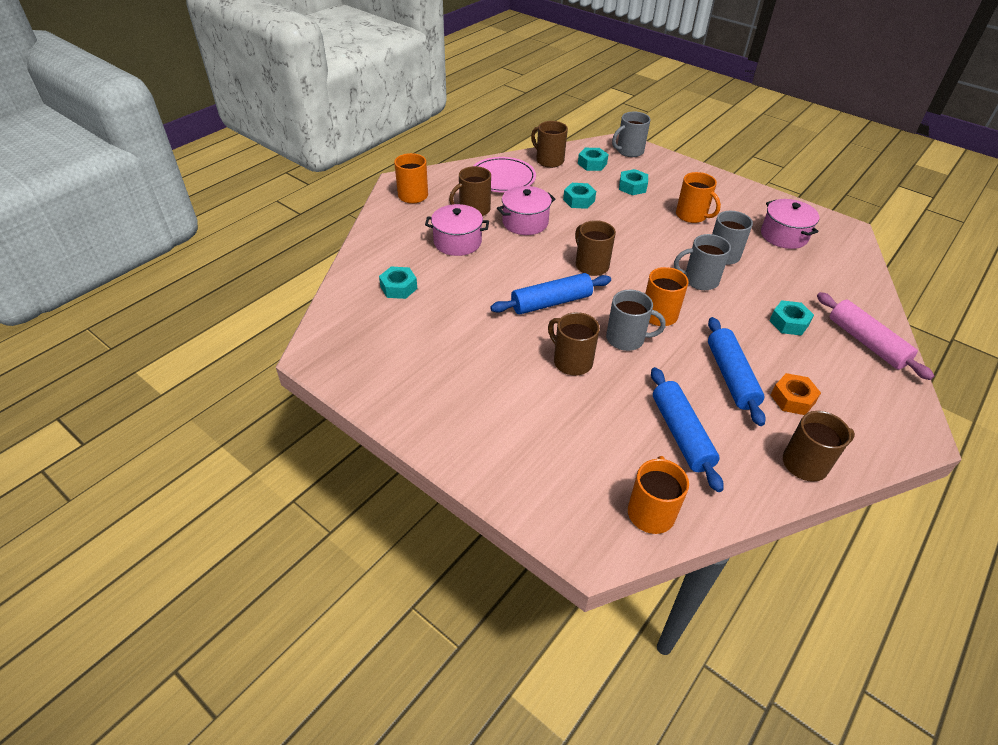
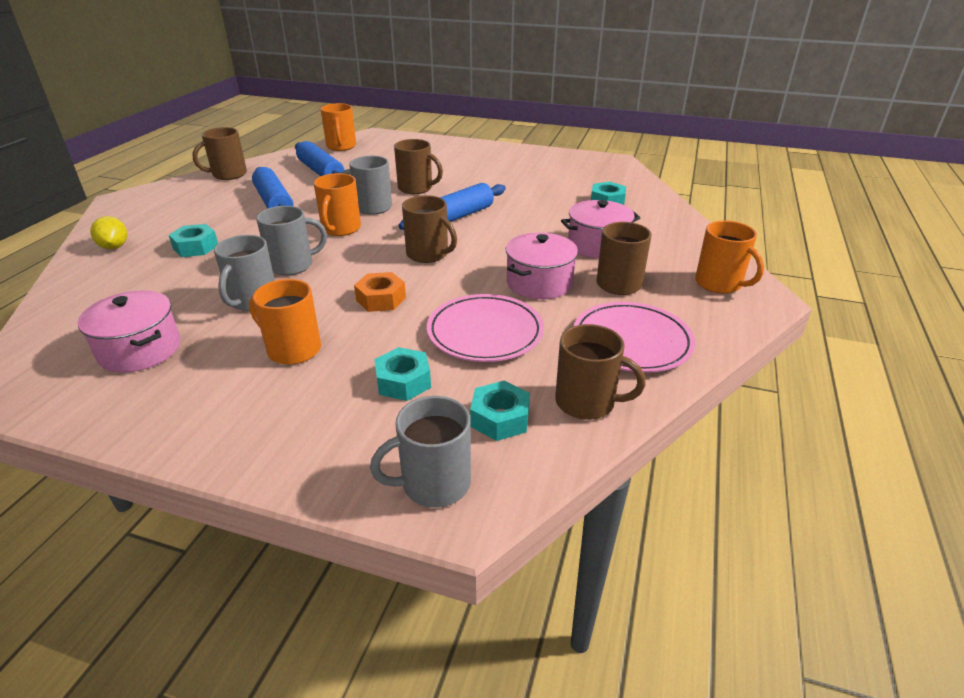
camera: 160 degrees right, 10 degrees down
turquoise nut [563,183,596,209] -> pink plate [427,294,544,362]
grey mug [612,111,651,157] -> grey mug turned 150 degrees counterclockwise [370,396,471,507]
orange nut [771,373,821,415] -> orange nut moved to [354,272,406,312]
pink rolling pin [817,292,934,380] -> yellow lemon [90,216,127,249]

